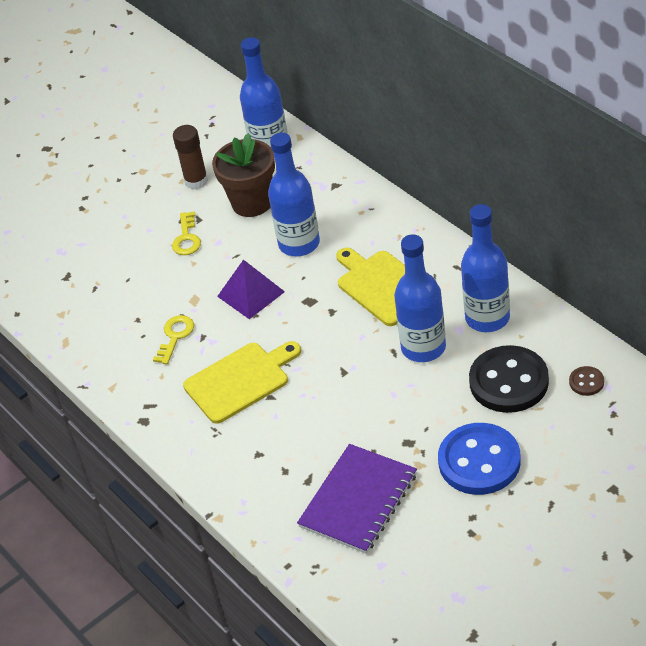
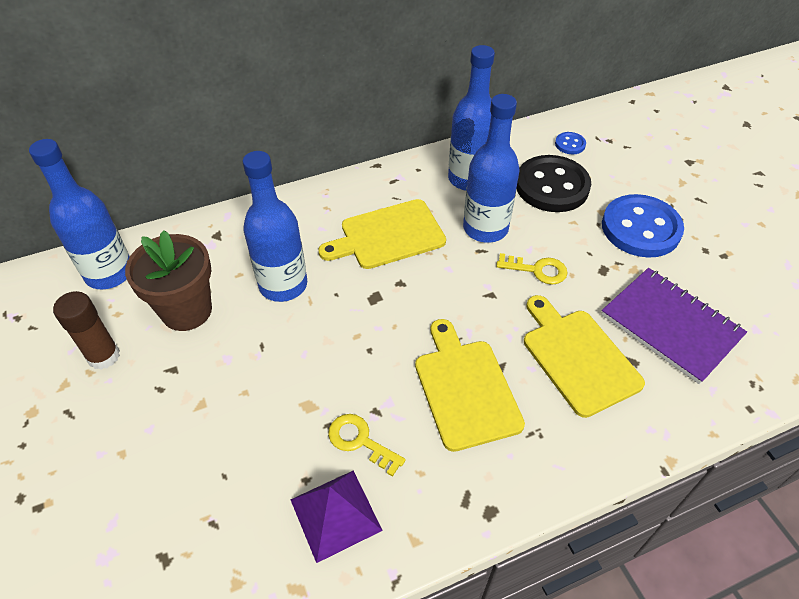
camera: 80 degrees left, 5 degrees up
yellow key [172,211,201,255] -> yellow key moved to [496,253,567,285]
purple pyramid [217,259,285,319] -> purple pyramid moved to [291,470,383,563]
brown button [569,366,604,396] -> blue button [555,132,586,154]
none -> yellow cutting board [524,295,645,418]

